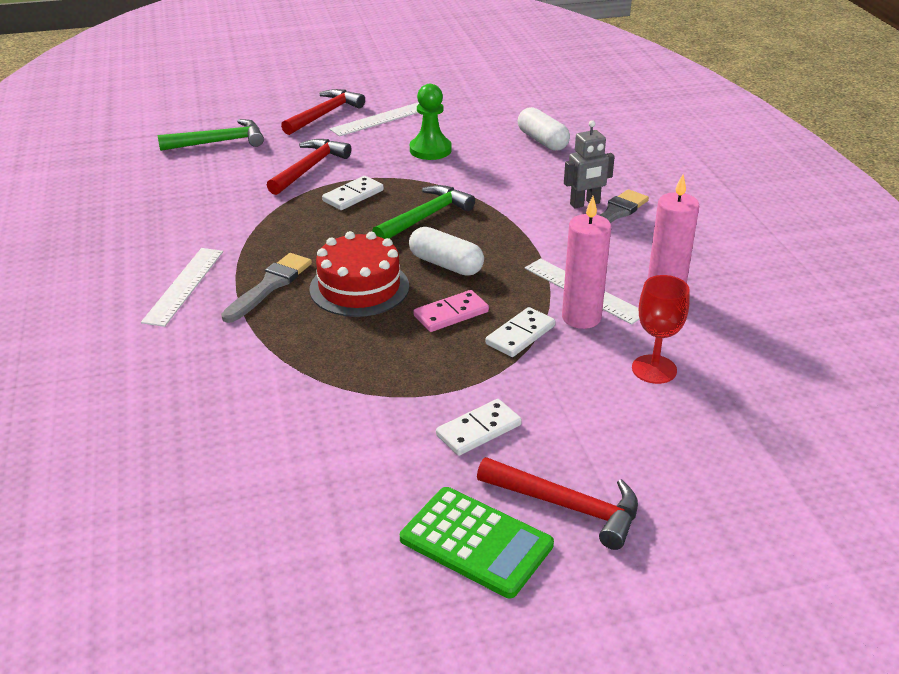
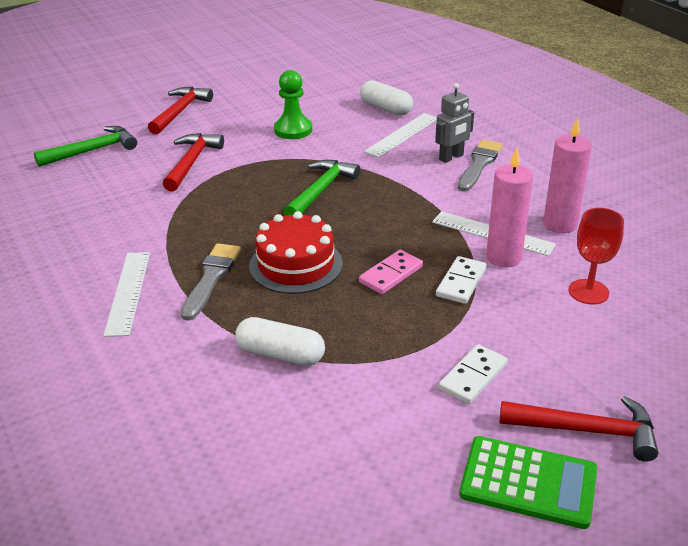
camera: 15 degrees left, 0 degrees up
white domino [322,176,384,210] -> none
white ruler [330,103,419,137] -> white ruler moved to [364,113,437,158]
white capsule [409,227,484,276] -> white capsule moved to [235,317,325,366]

